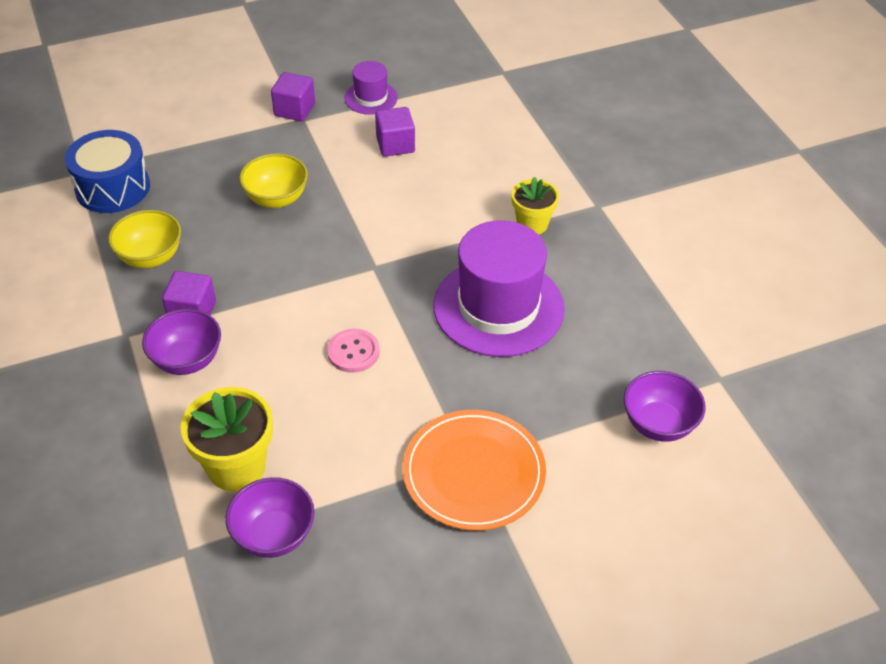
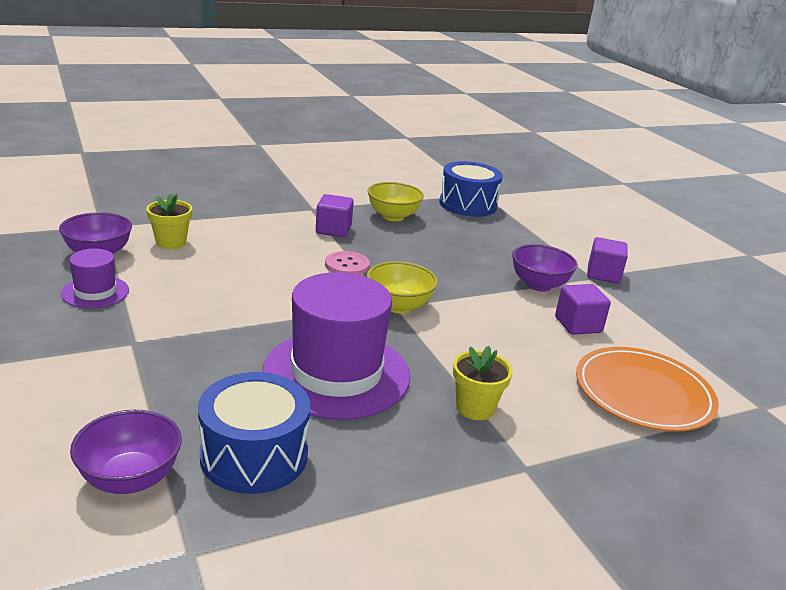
camera: 85 degrees right, 20 degrees down
purple bowl [142,309,221,375] -> purple bowl moved to [512,244,578,292]
yellow flower pot [181,387,273,491] -> yellow flower pot [146,193,192,249], size x0.64
yellow bowl [239,153,308,208] -> yellow bowl moved to [367,261,438,314]
pink button [327,329,380,373] -> pink button moved to [325,251,370,275]
purple hat [344,61,398,115] -> purple hat moved to [61,249,129,308]
orange plate [403,410,546,530] -> orange plate moved to [576,347,719,432]
none -> blue drum [198,372,310,494]

